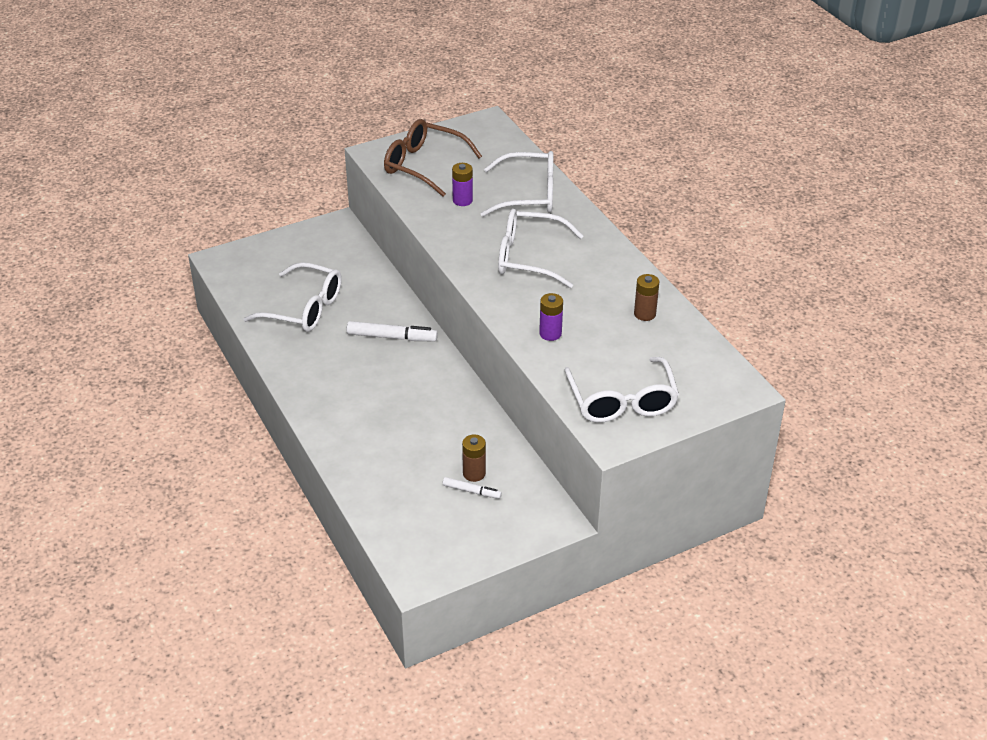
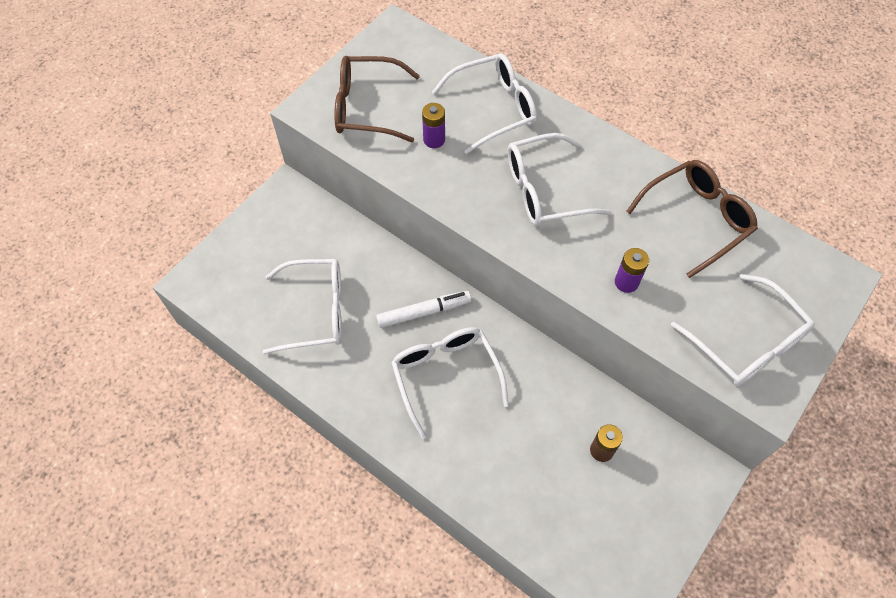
camera: 25 degrees left, 20 degrees up
white marker [443,477,502,499] -> none
brown battery [634,274,659,321] -> brown glasses [626,160,758,278]
none -> white glasses [391,327,509,439]

